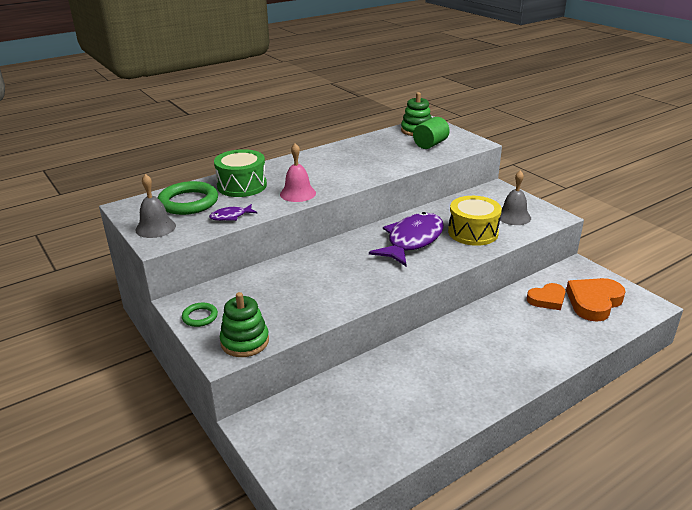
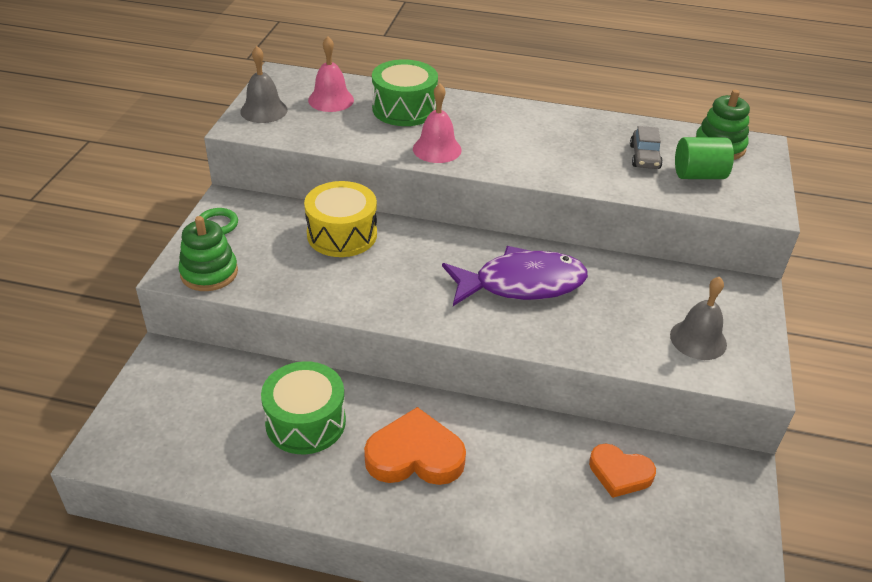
camera: 45 degrees right, 10 degrees up
green ring [158,181,218,215] -> pink bell [308,36,354,112]
purple fish [209,204,257,221] -> none
yellow drum [448,196,502,246] -> yellow drum moved to [304,181,377,257]
orange heart [566,278,626,322] -> orange heart moved to [364,407,466,485]
none -> green drum [261,361,346,454]
none -> grey car [630,126,663,169]

